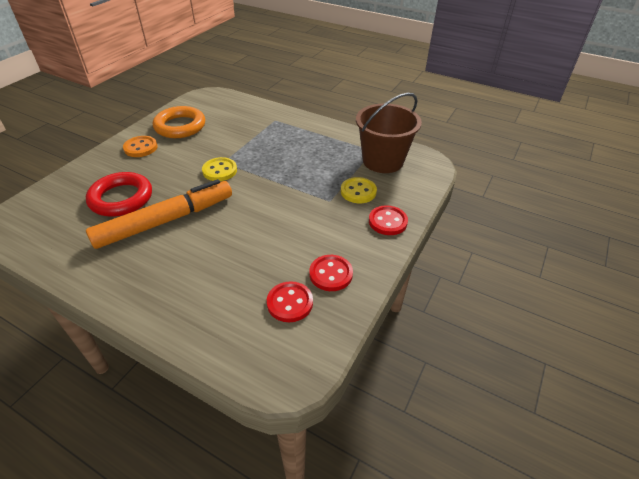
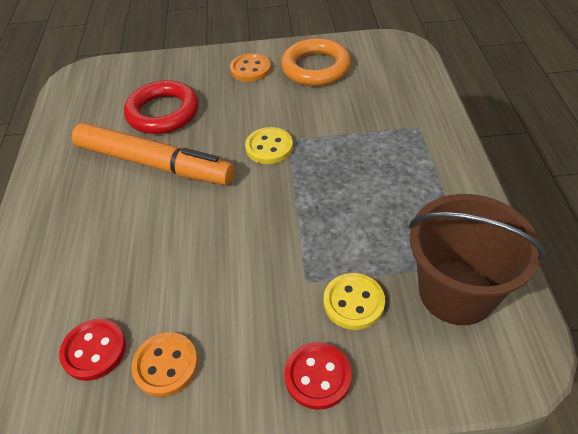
camera: 60 degrees right, 5 degrees up
red button [309,255,353,291] -> orange button [132,332,198,397]

